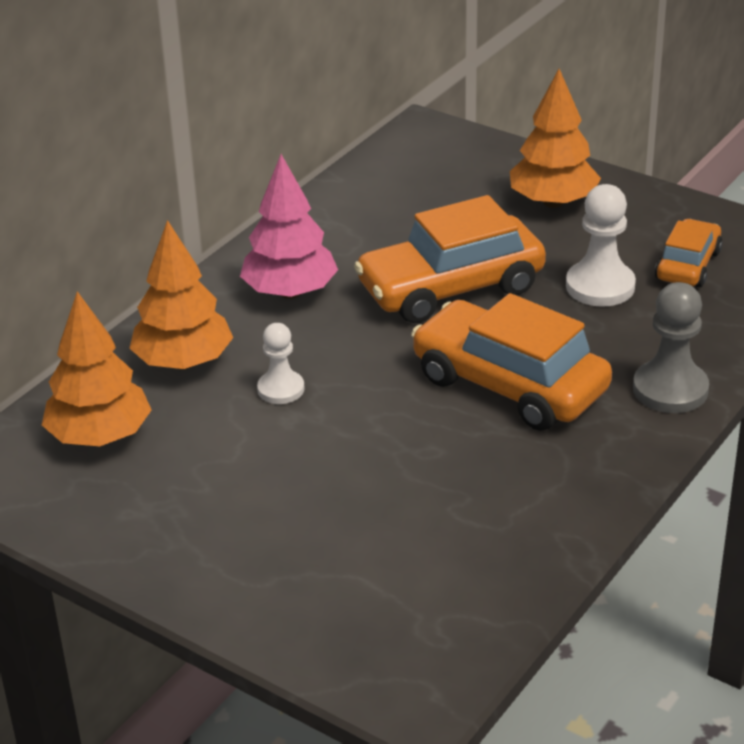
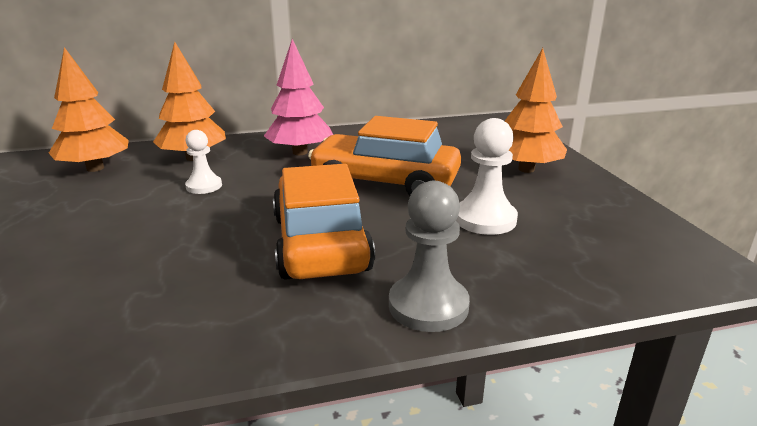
camera: 40 degrees right, 10 degrees down
orange car [655,219,723,287] -> none

